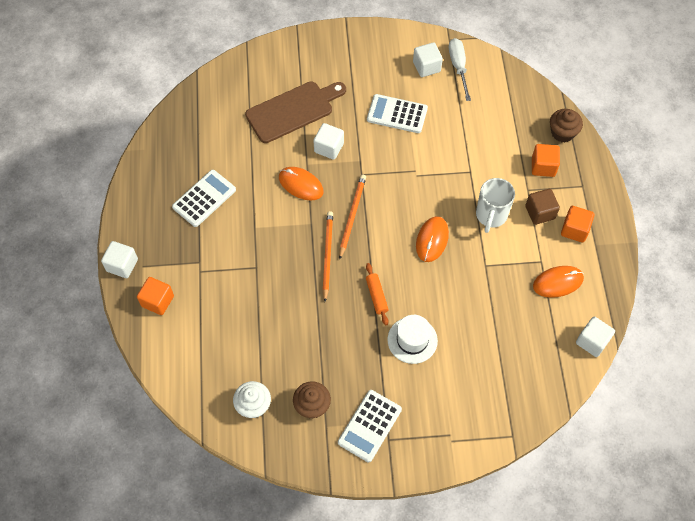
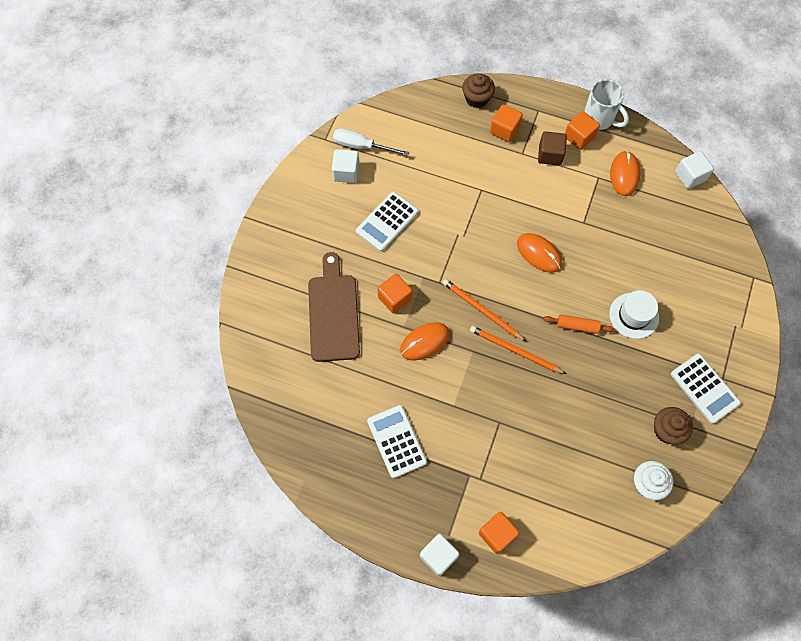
camera: 65 degrees left, 5 degrees up
white cube [314,123,344,160] -> orange cube [377,274,412,314]
white mug [476,178,515,233] -> white mug moved to [584,79,629,130]

